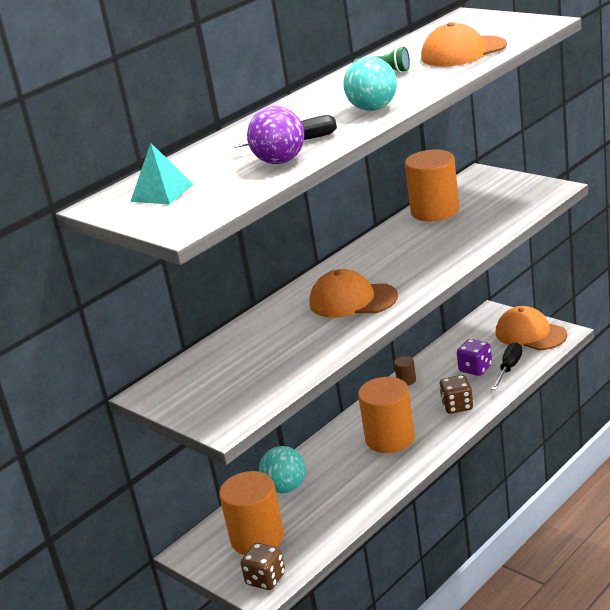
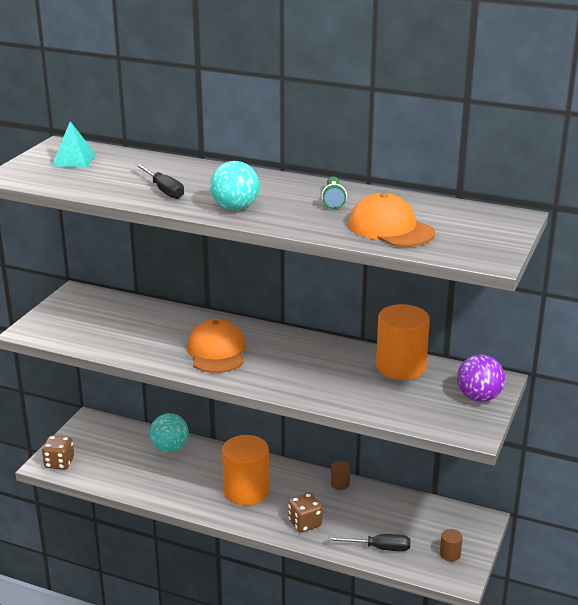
camera: 65 degrees right, 0 degrees up
orange cylinder [219,471,284,555] -> none
purple ball [247,106,304,164] -> purple ball moved to [457,354,505,402]
purple dice [457,339,492,376] -> none
orange cap [496,306,567,350] -> brown cylinder [440,529,463,561]

